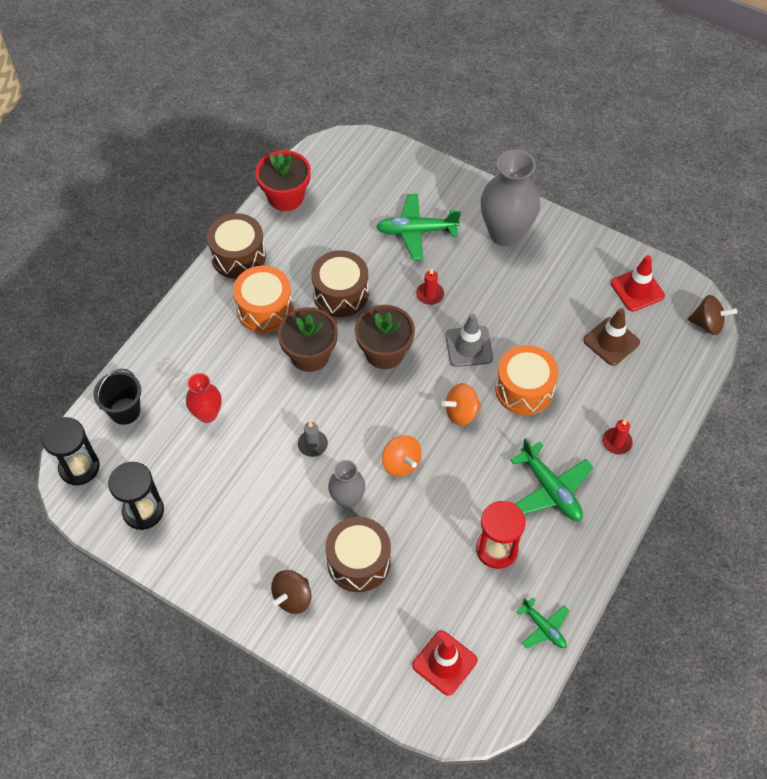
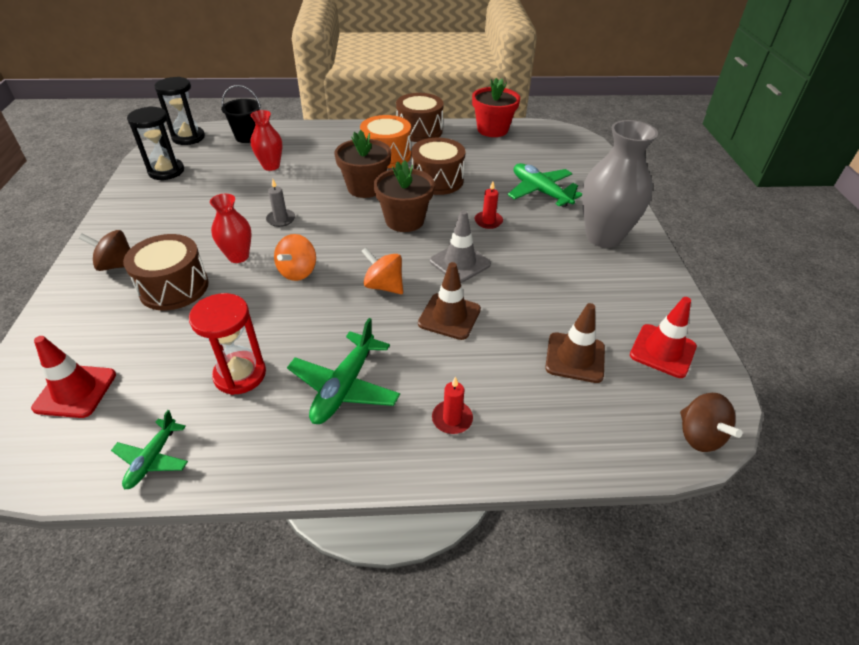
camera: 55 degrees right, 15 degrees down
grey vase [328,460,365,508] -> red vase [210,194,252,263]
orange drum [495,345,558,415] -> brown traffic cone [418,262,481,340]

